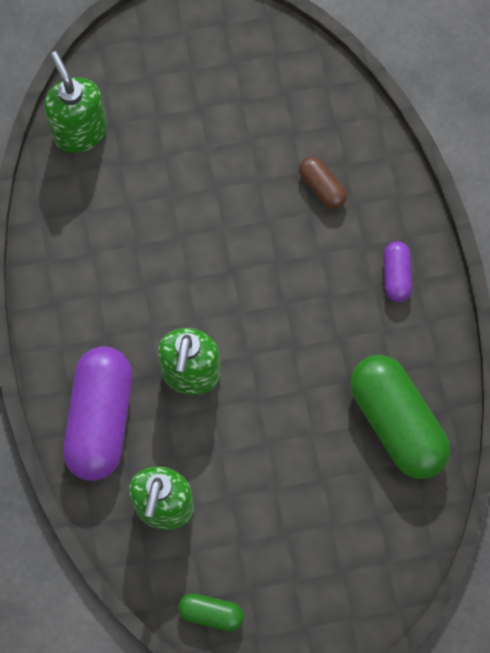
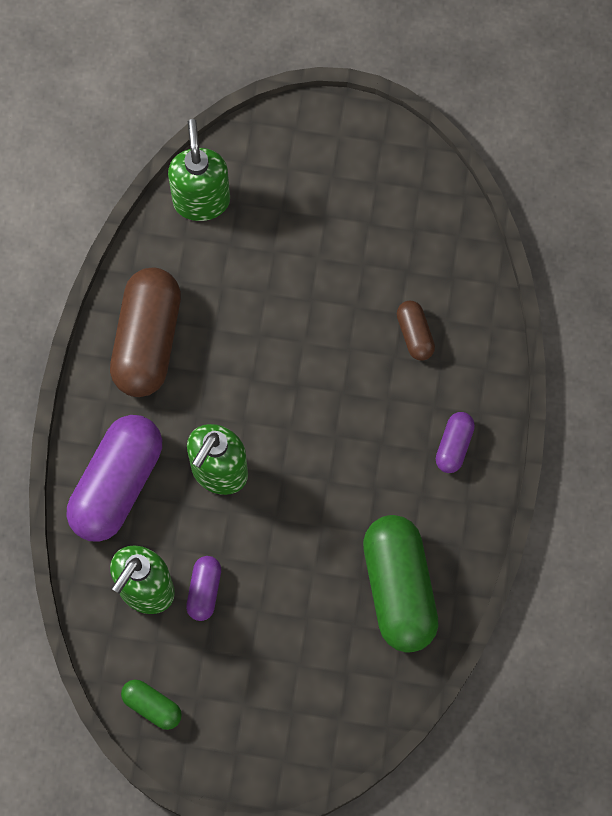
camera: 20 degrees right, 0 degrees up
none -> brown capsule [110,268,181,397]
none -> purple capsule [186,556,221,621]

